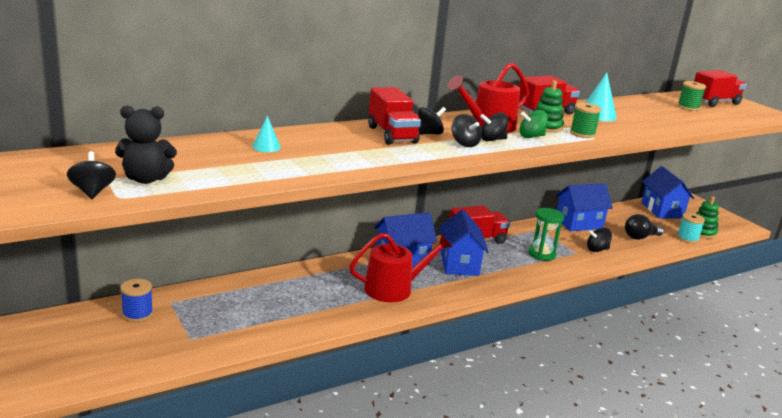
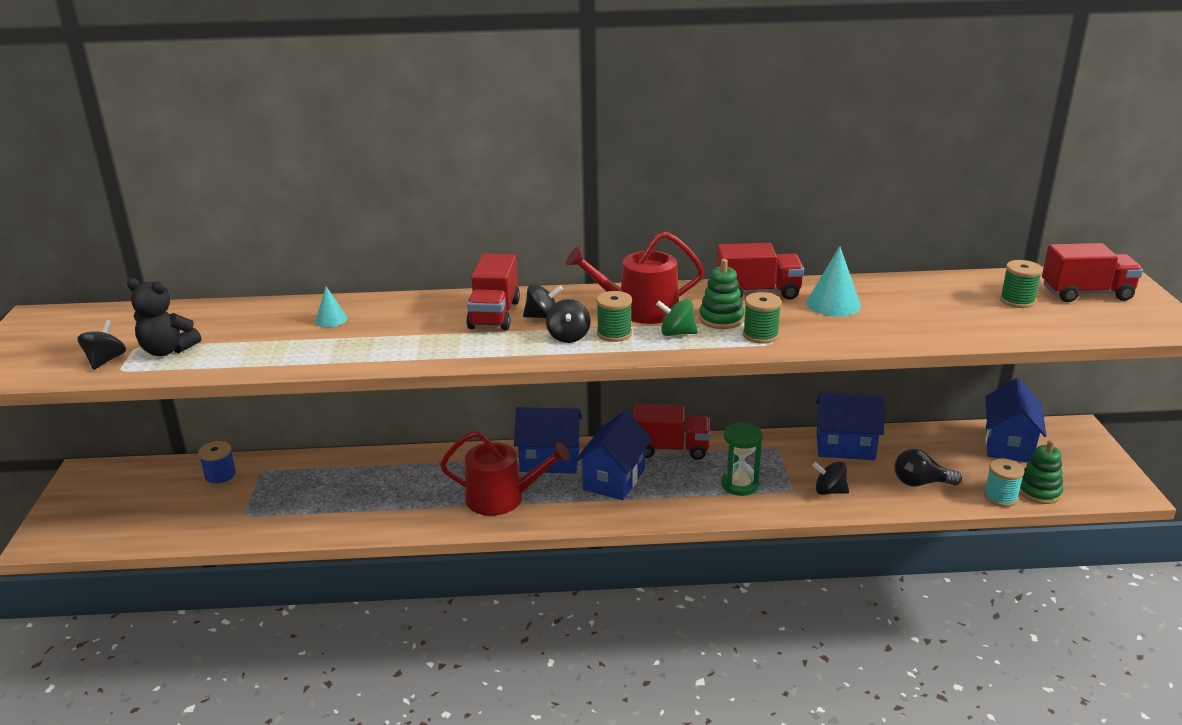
camera: 30 degrees right, 5 degrees up
black spinning top [480,113,508,141] -> green spool [596,291,632,342]

